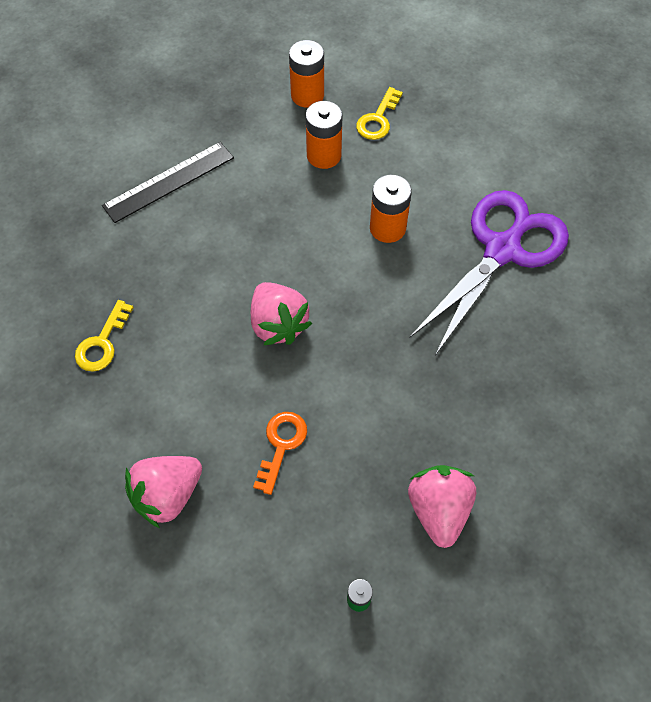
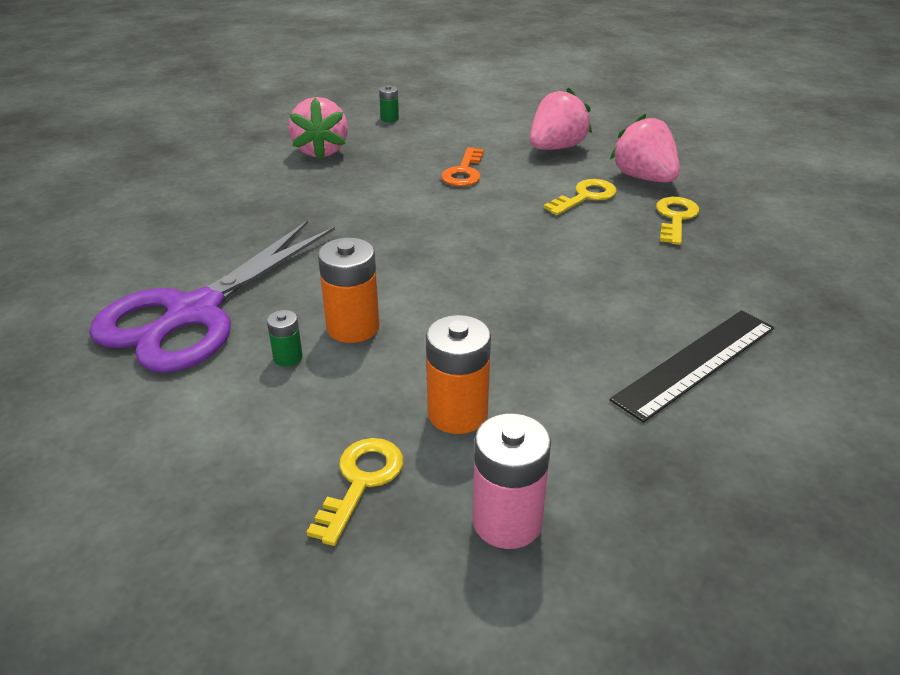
camera: 175 degrees right, 25 degrees down
pink strawberry [251,282,312,346] -> pink strawberry moved to [610,114,680,182]
orange battery [289,40,324,108] -> pink battery [473,413,551,549]
none -> green battery [267,310,303,367]
none -> yellow key [544,179,617,215]

